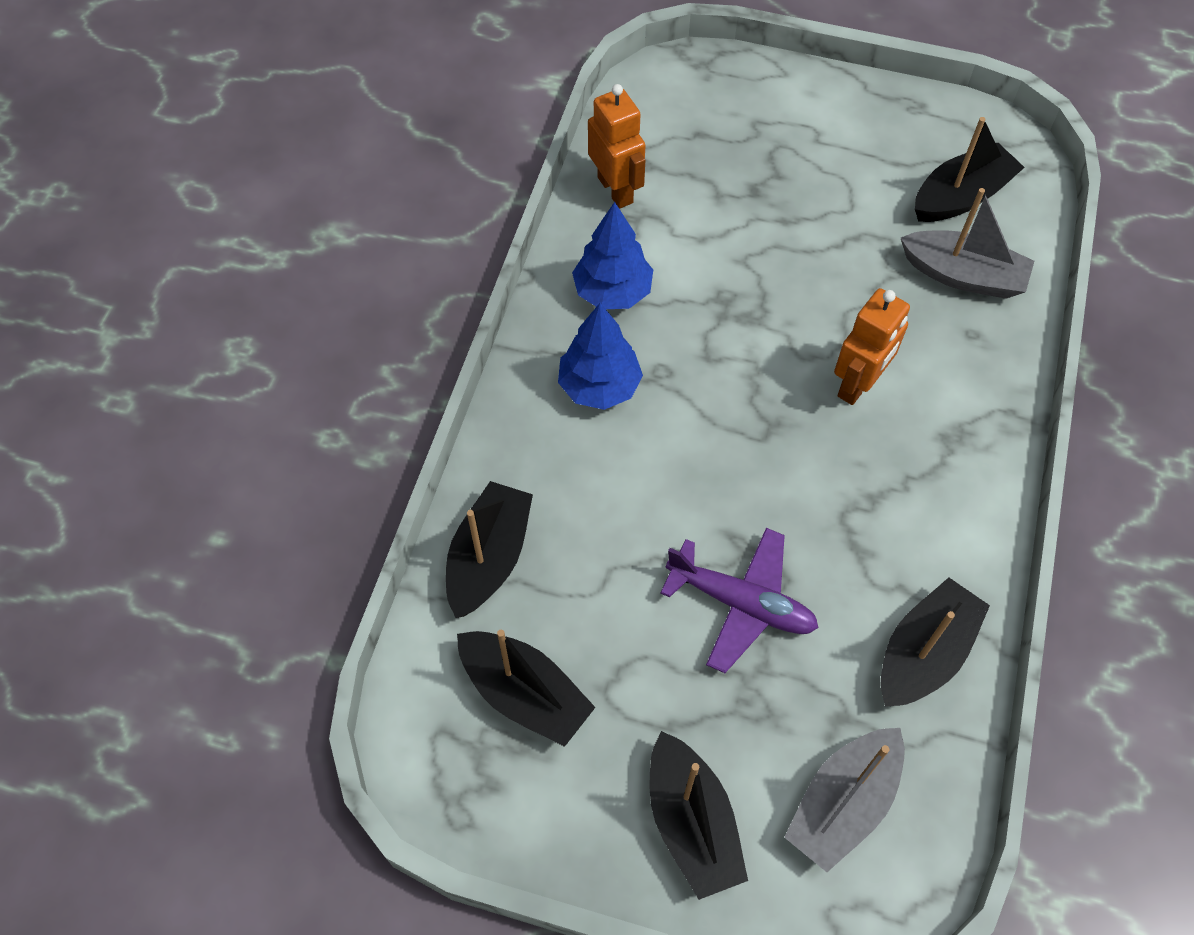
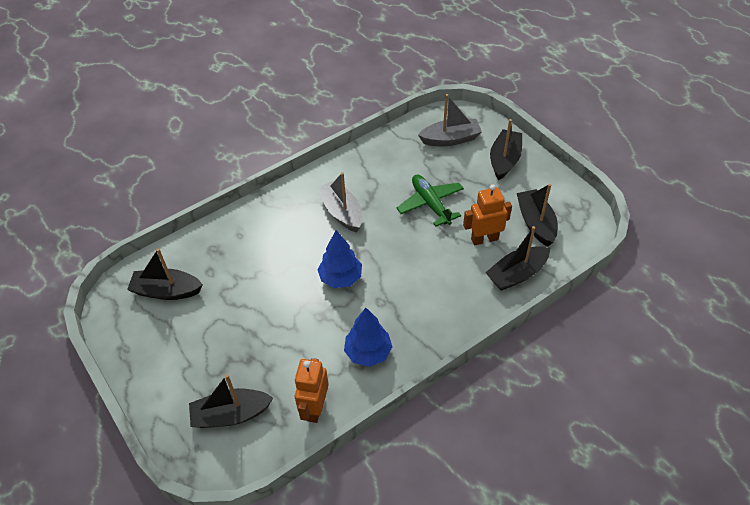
camera: 140 degrees left, 10 degrees down
blue tree [558,303,643,410] -> blue tree moved to [317,230,362,288]
purple plane [660,528,819,673] -> green plane [397,175,464,227]
orange robot [834,288,910,405] -> orange robot moved to [463,184,512,245]
black boat [881,577,990,707] -> black boat moved to [189,374,273,428]
grey boat [901,188,1034,299] -> grey boat moved to [318,172,362,232]

